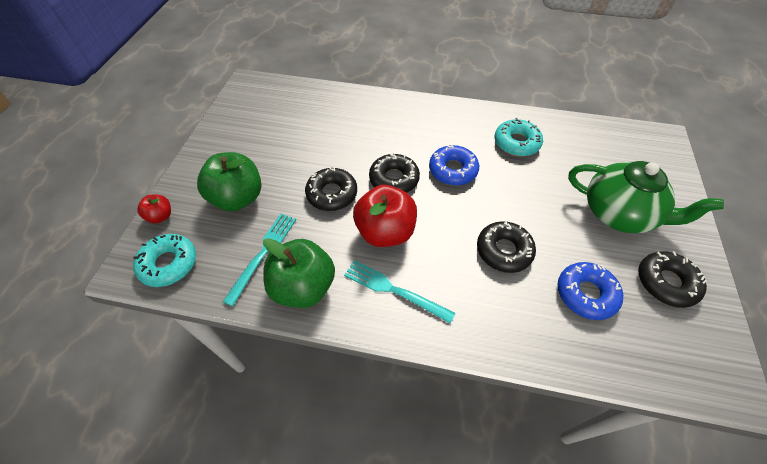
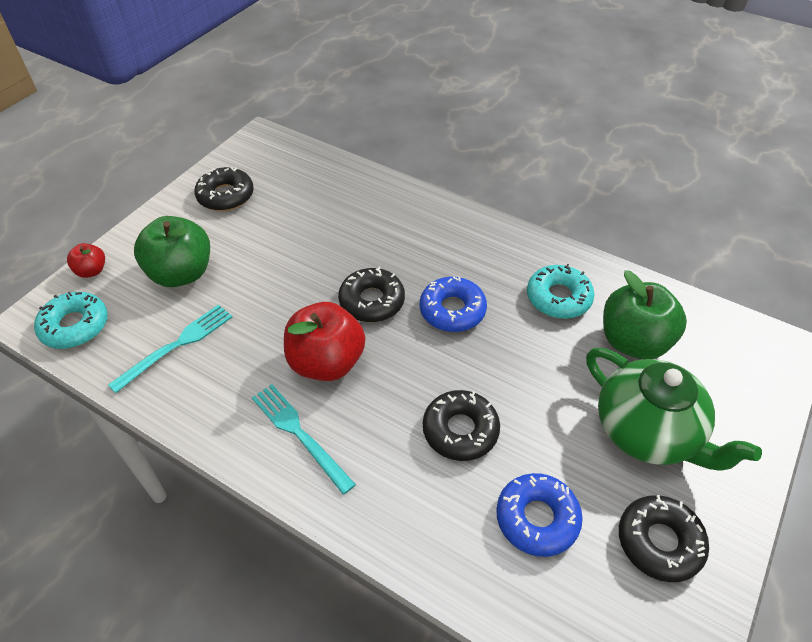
camera: 20 degrees right, 5 degrees down
green apple [263,238,335,308] -> green apple moved to [603,270,687,360]
black donut [305,167,357,211] -> black donut moved to [194,167,254,211]

